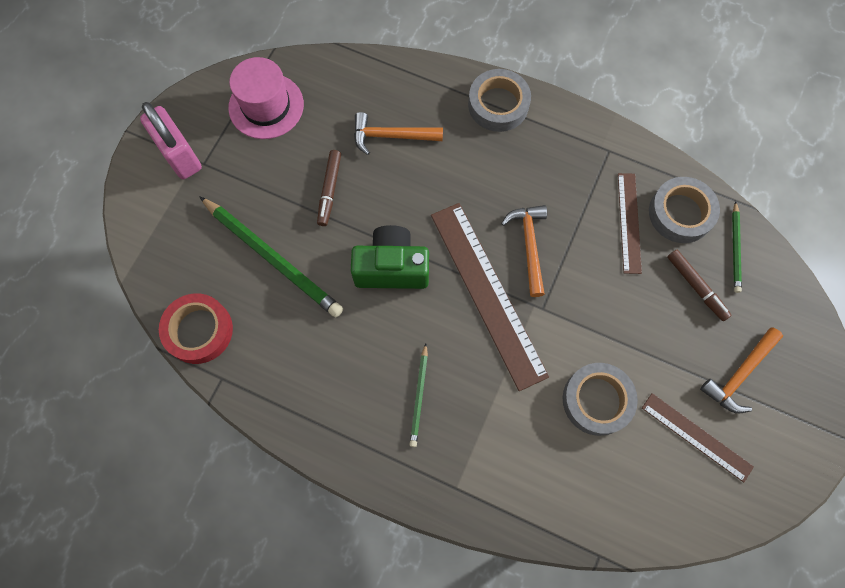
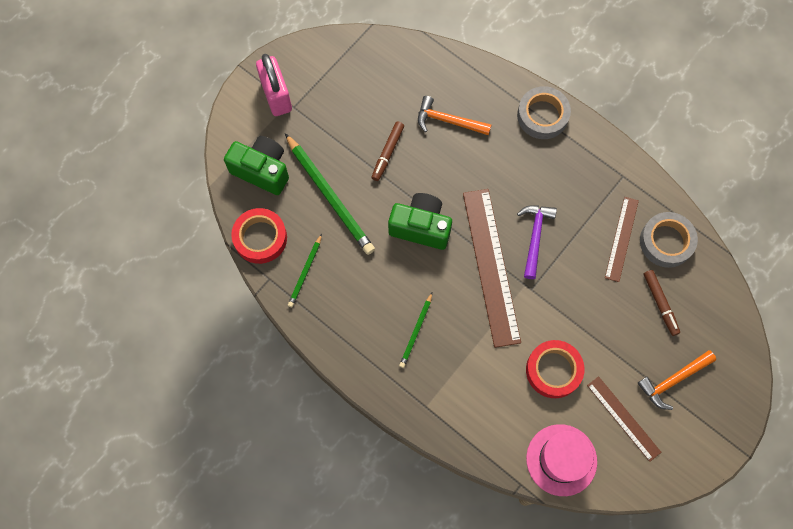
camera: 15 degrees right, 0 degrees up
pink hat [228,57,304,139] -> pink hat moved to [526,424,597,496]
orange hammer [501,205,547,297] -> purple hammer [517,205,557,279]
grey tape [563,363,638,436] -> red tape [526,340,584,398]
green pencil [732,201,742,293] -> green pencil moved to [288,234,322,307]
none -> green camera [224,136,289,195]

